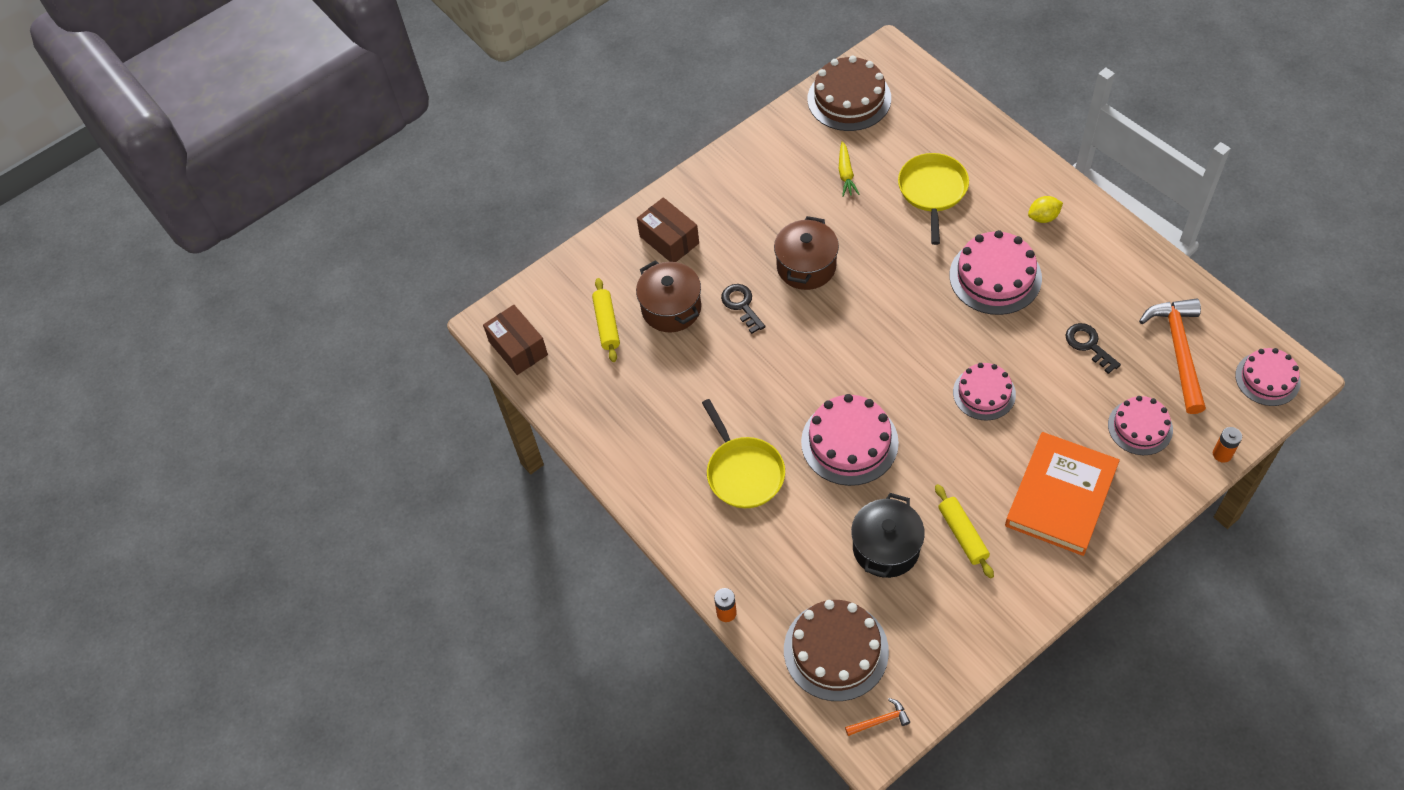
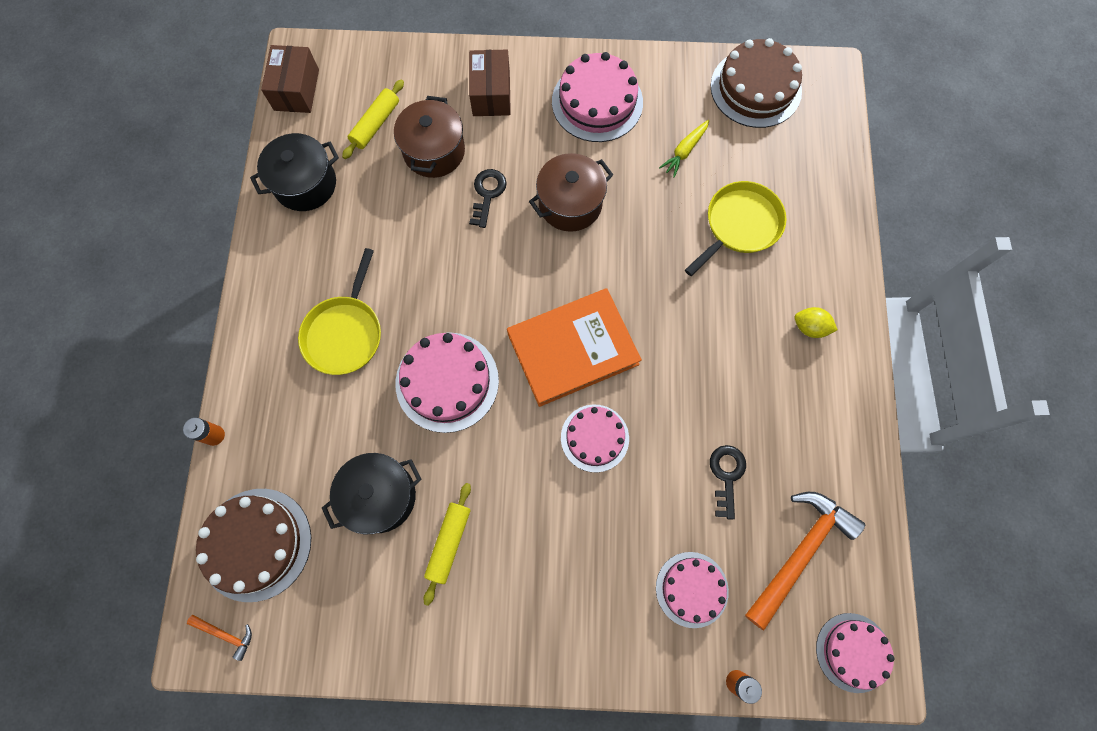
camera: 35 degrees right, 15 degrees up
pink cake [950,230,1042,315] -> pink cake moved to [552,52,643,142]
orange book [1005,432,1120,556] -> orange book moved to [507,288,642,407]
none -> black pot [250,133,339,211]

